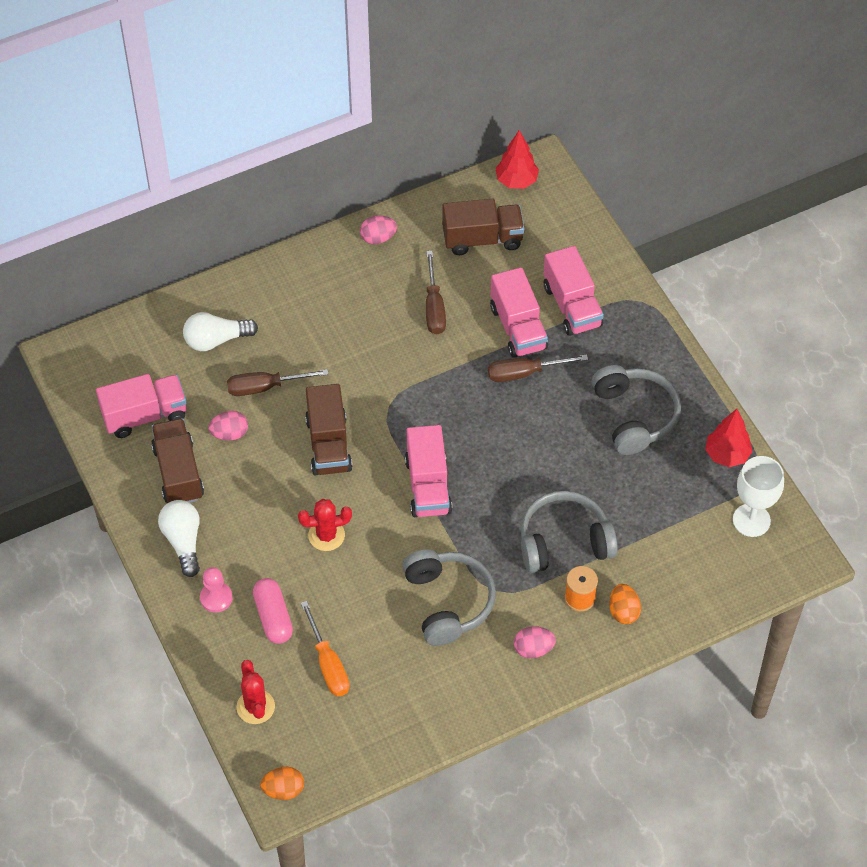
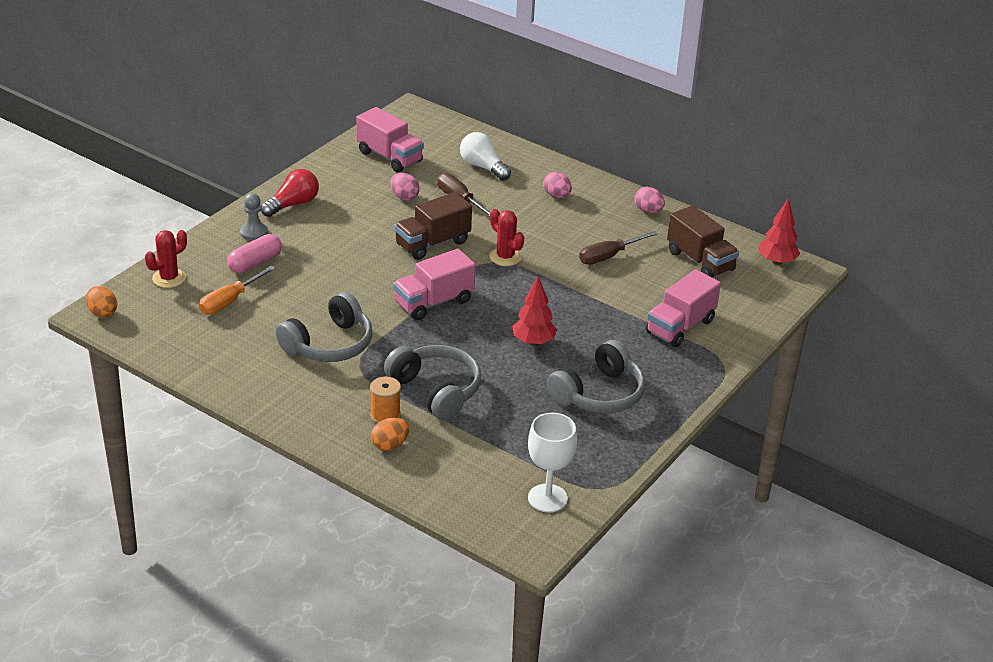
camera: 60 degrees right, 20 degrees down
brown truck [151,418,204,503] -> none
white light bulb [158,500,200,577] -> red light bulb [261,169,319,217]
pink pawn [200,567,233,613] -> grey pawn [240,193,268,241]
red cactus [298,499,352,551] -> red cactus moved to [490,209,524,266]
brown screwdriver [488,354,588,382] -> none
pink truck [490,267,548,358] -> none
pink egg [514,626,556,658] -> pink egg moved to [543,171,572,198]
red tree [705,409,753,467] -> red tree moved to [512,276,557,346]

